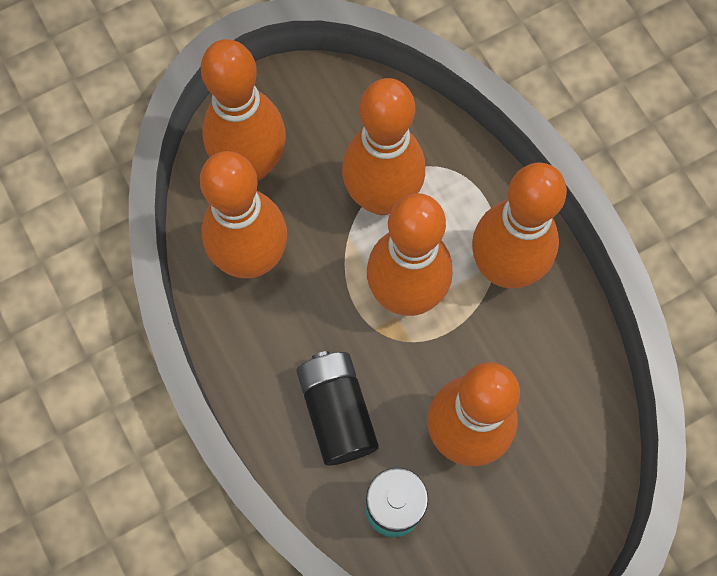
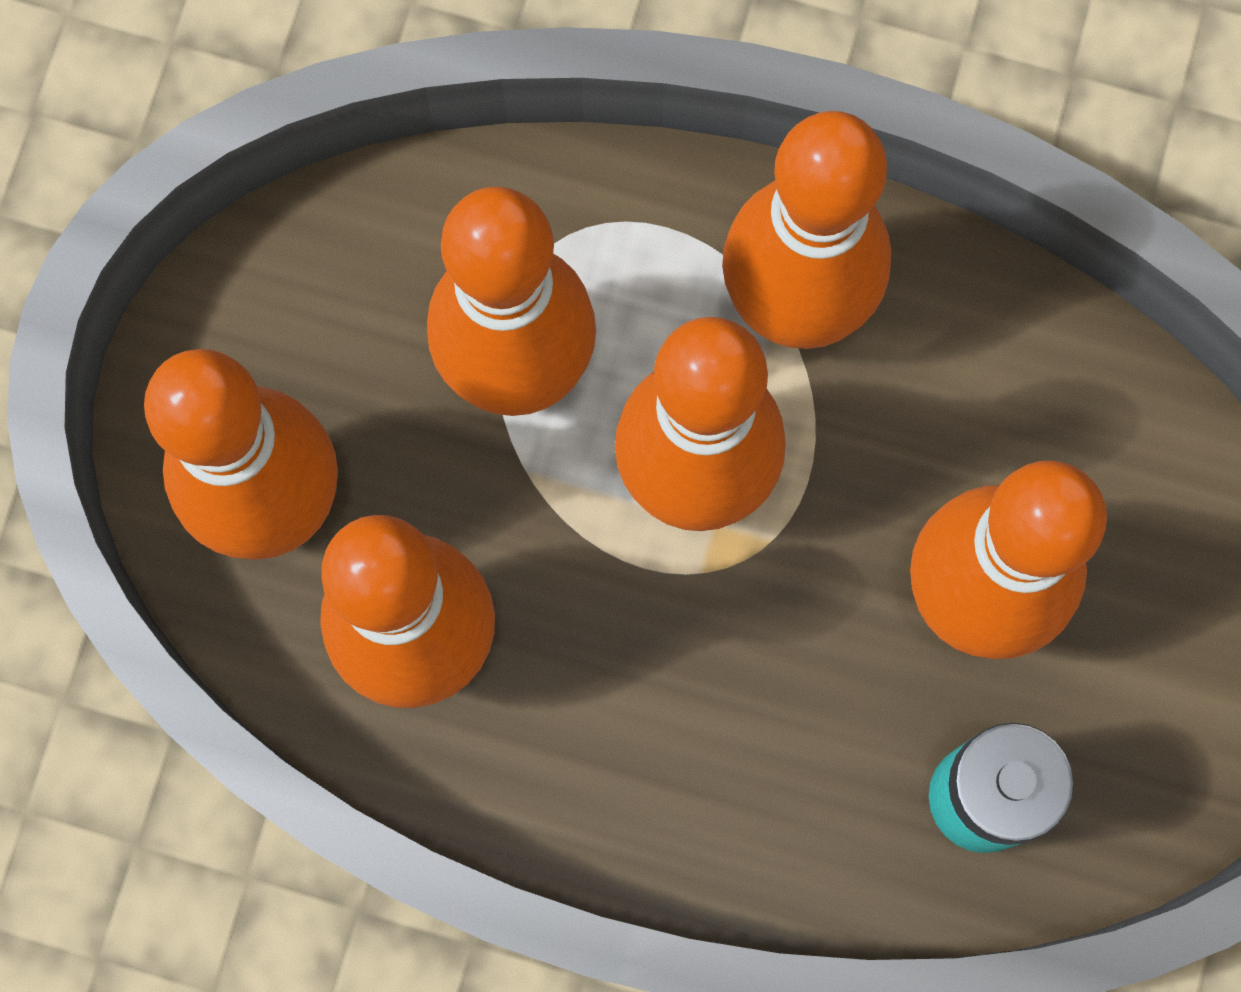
camera: 45 degrees left, 5 degrees up
black battery [296,351,379,466] -> none

